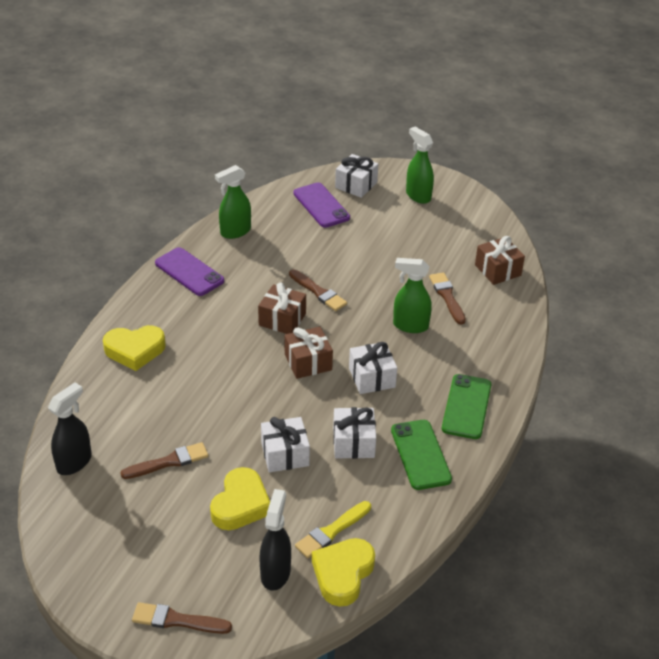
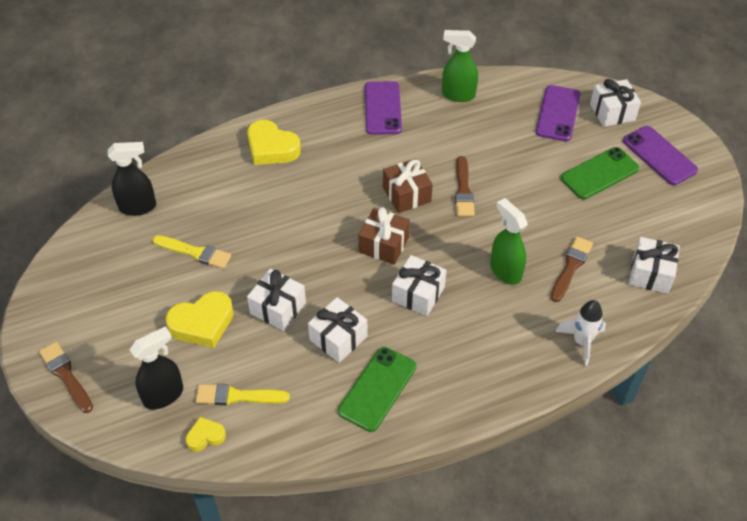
camera: 45 degrees right, 10 degrees up
brown brush [120,442,208,479] -> yellow brush [153,235,231,269]
yellow heart [312,538,375,607] -> yellow heart [186,417,226,452], size x0.54
green spray bottle [406,127,434,204] -> purple phone [623,126,698,185]
green phone [442,374,491,439] -> green phone moved to [561,147,639,199]
brown gift [475,236,525,285] -> white gift [629,237,680,294]
none -> white rocket [556,300,606,367]

